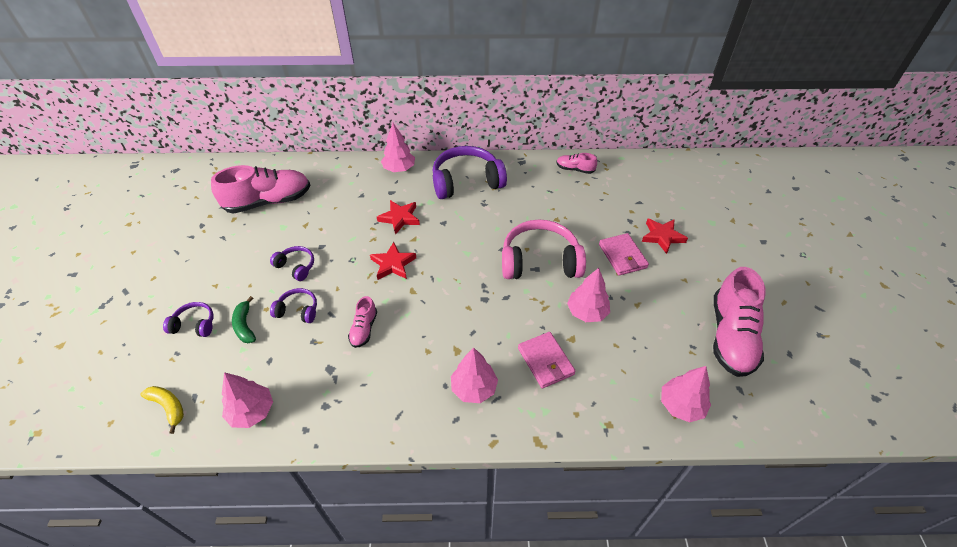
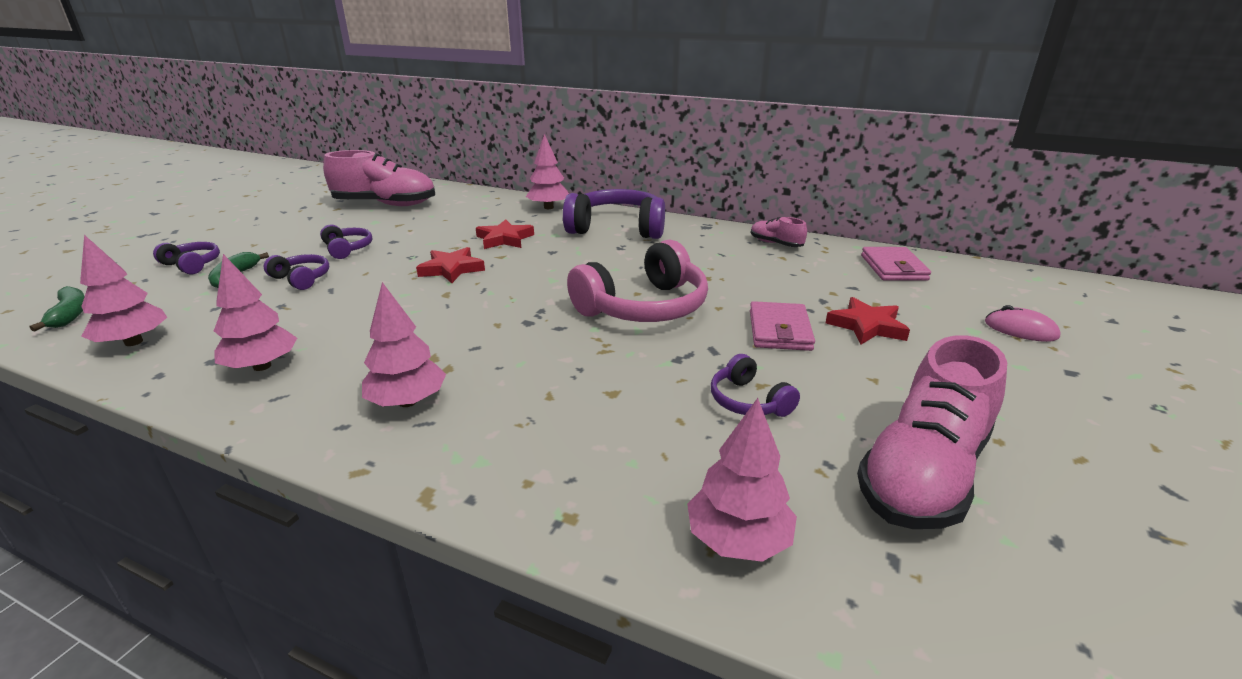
camera: 25 degrees right, 20 degrees down
yellow banana [140,386,184,434] -> green banana [30,286,85,331]
pink shoe [348,296,377,348] -> none
pink headphones [502,220,586,279] -> pink headphones turned 120 degrees clockwise [567,240,708,322]
pink wallet [518,332,576,389] -> pink wallet moved to [861,247,931,281]
pink tree [567,268,610,322] -> pink tree moved to [214,254,297,371]
none -> purple headphones [711,354,800,417]
none -> pink mouse [985,305,1061,342]

